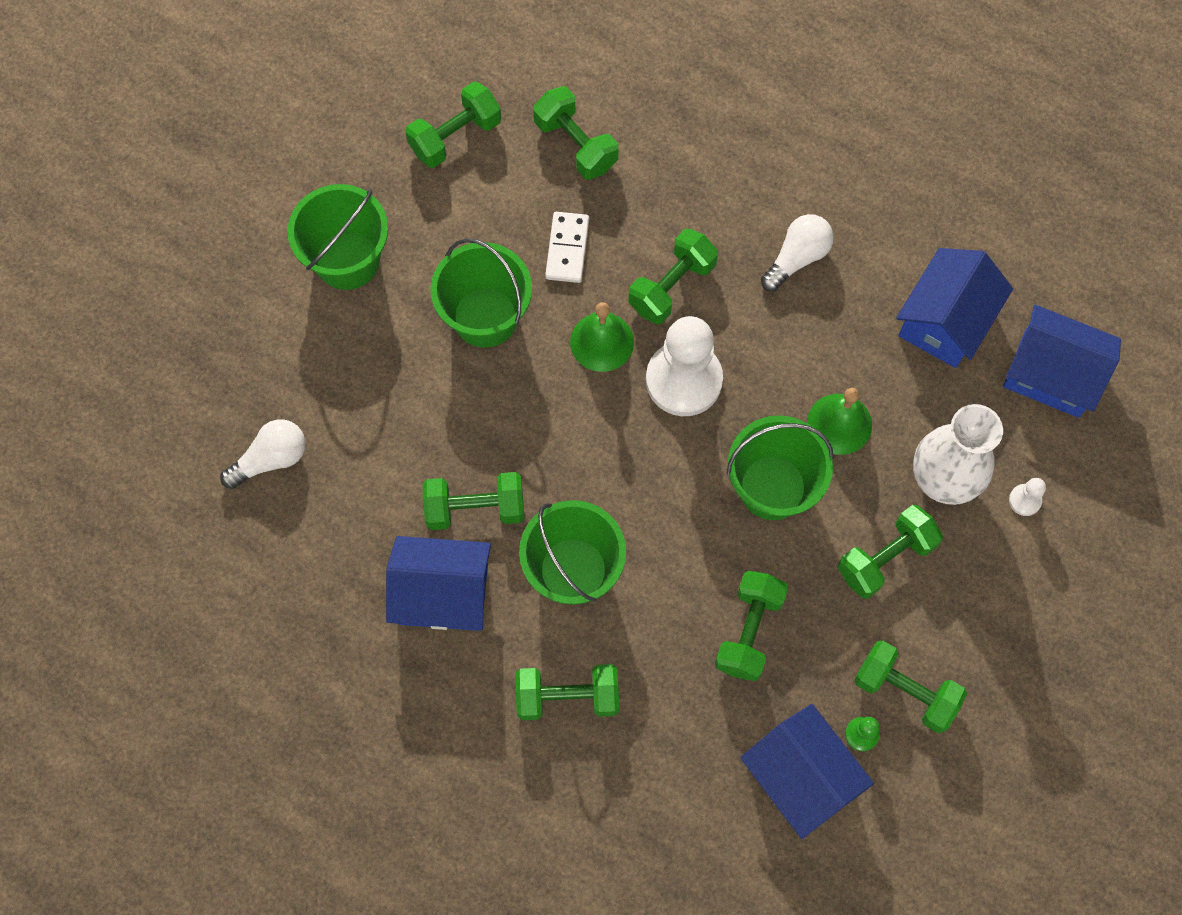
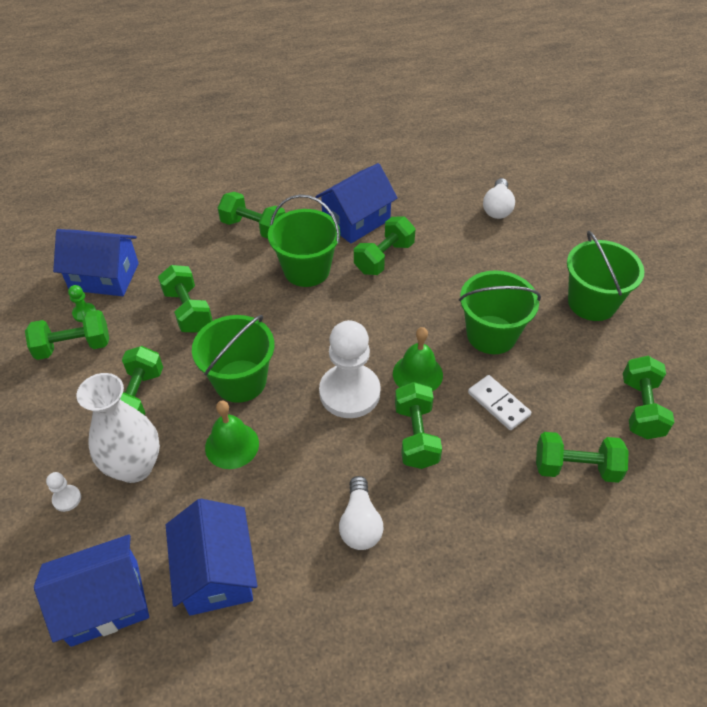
camera: 135 degrees right, 20 degrees down
green dumbbell [515,664,619,720] -> green dumbbell turned 75 degrees clockwise [218,192,285,239]

